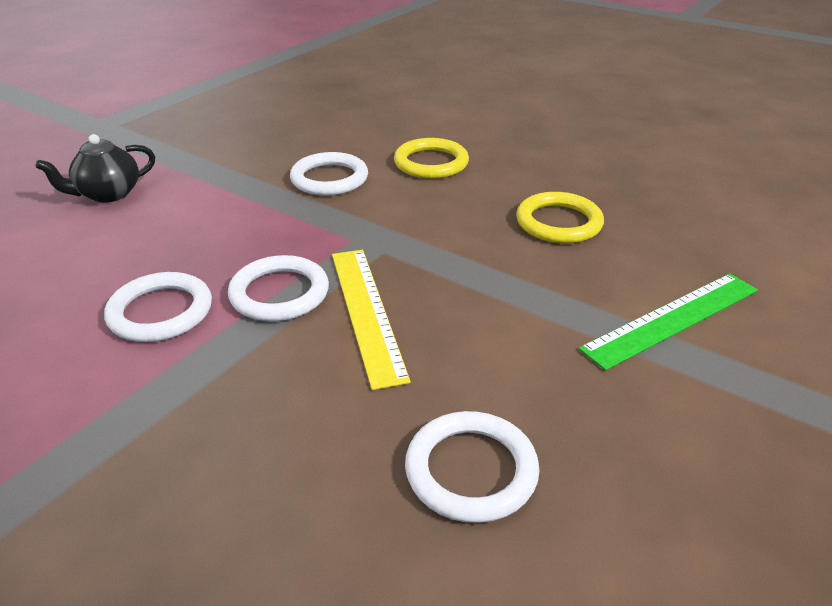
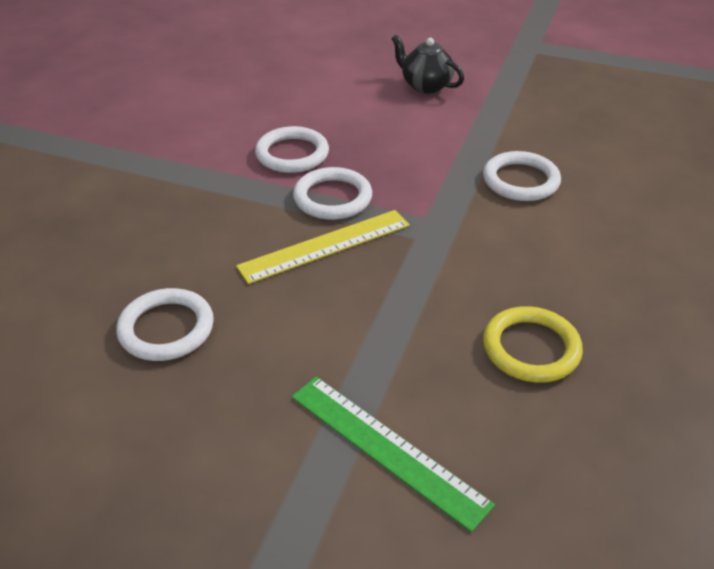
camera: 75 degrees right, 5 degrees up
yellow ring [394,138,469,179] -> none

